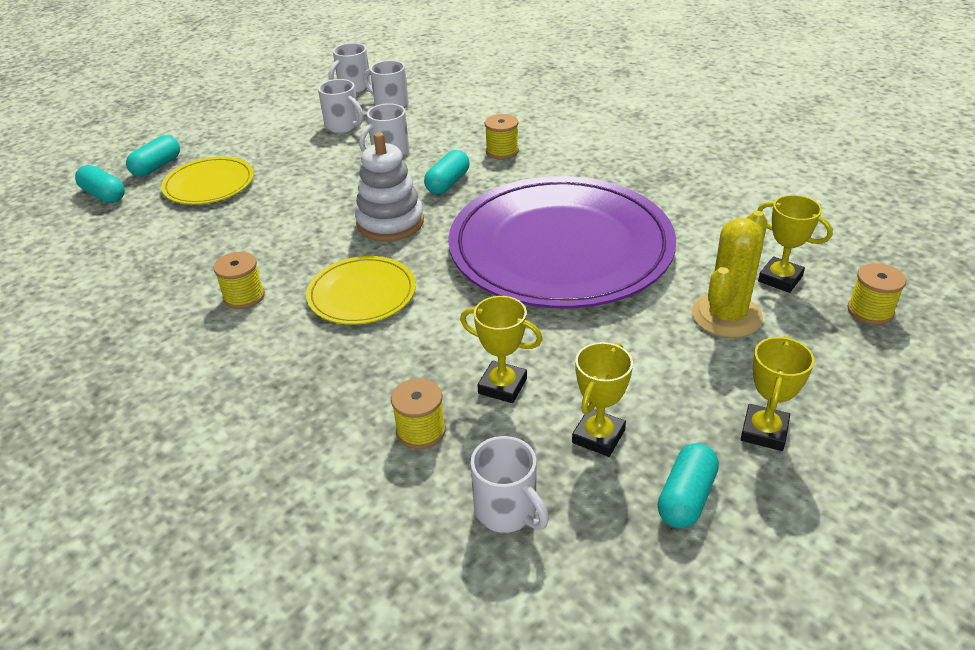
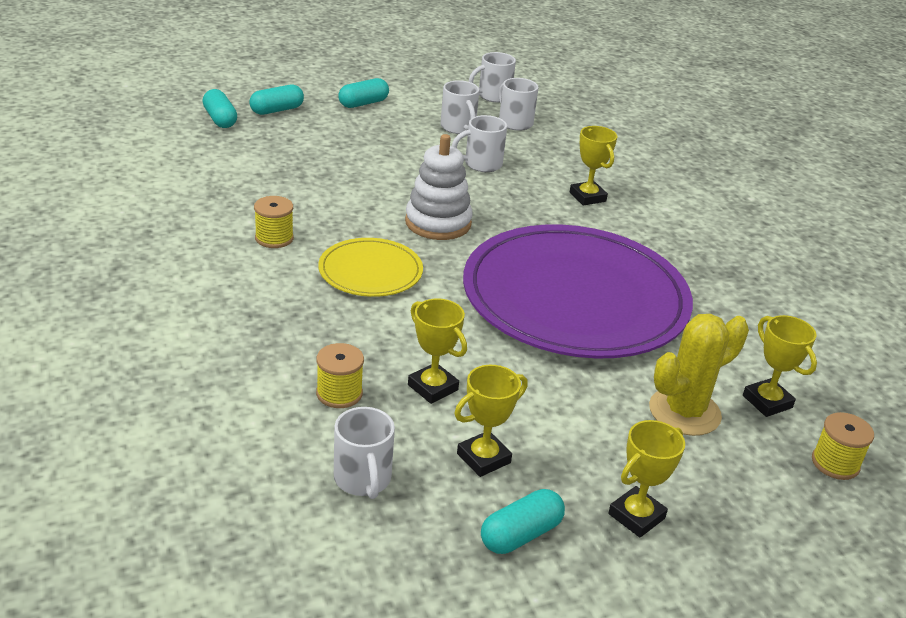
camera: 20 degrees right, 5 degrees down
yellow plate [161,156,254,205] -> none
turquoise capsule [424,150,470,194] -> turquoise capsule moved to [338,78,389,108]
yellow spool [485,114,519,160] -> yellow trophy [570,126,617,206]

